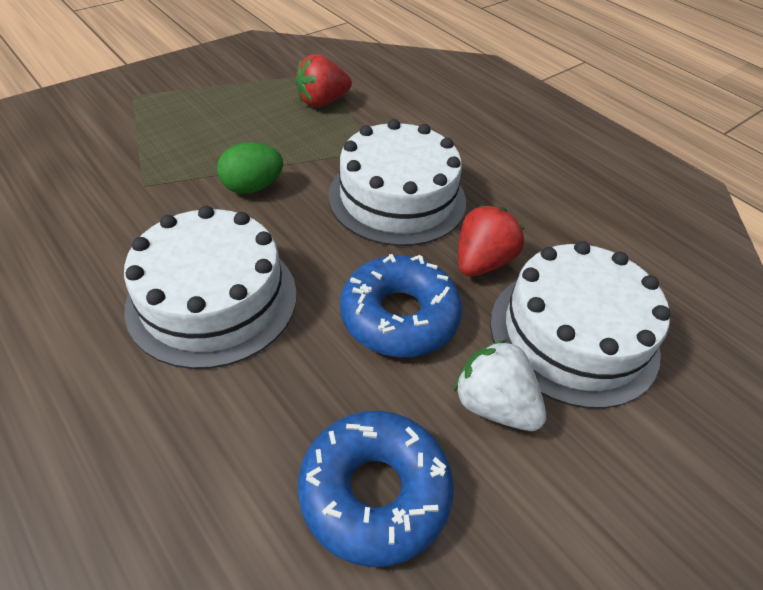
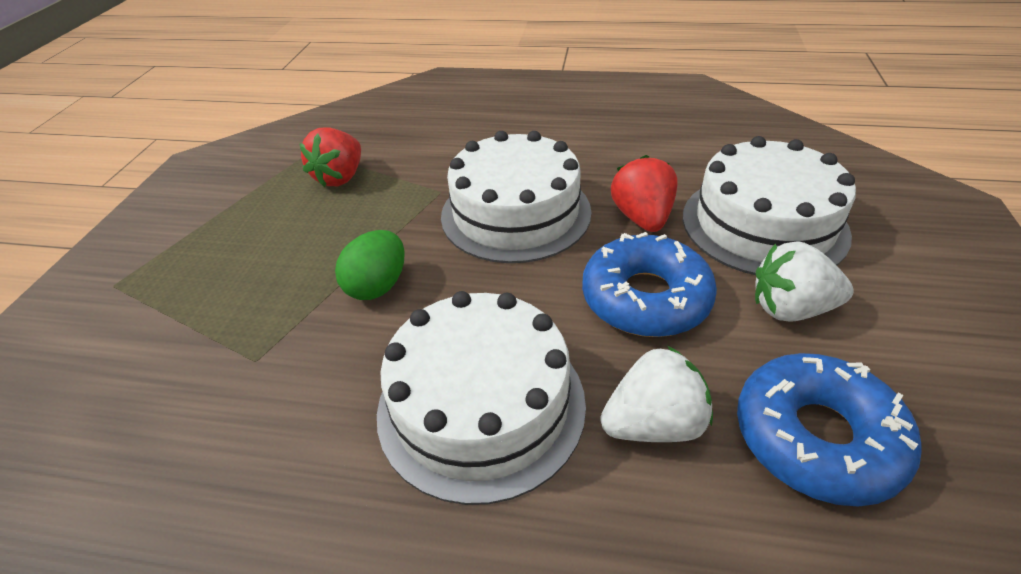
camera: 35 degrees left, 5 degrees down
none -> white strawberry [600,346,713,442]

